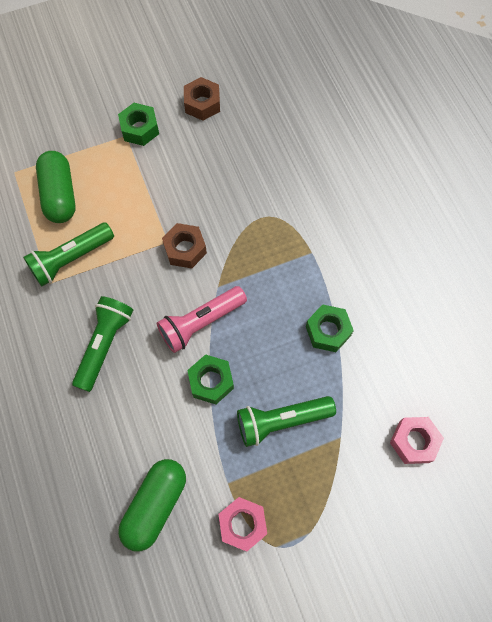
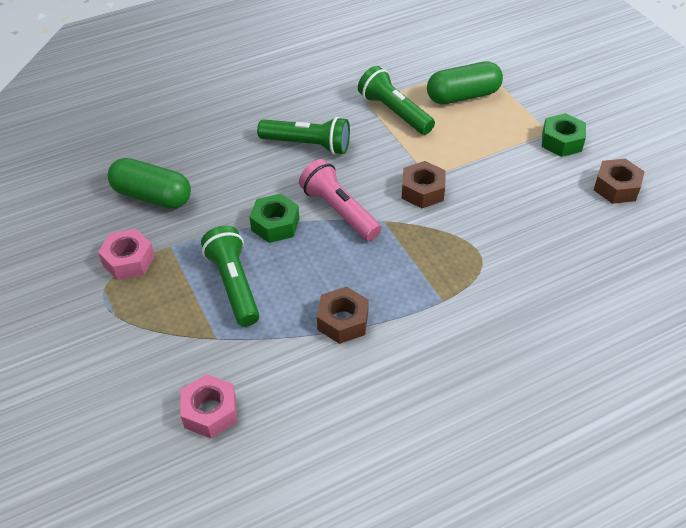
camera: 85 degrees right, 20 degrees down
green nut [306,304,354,352] -> brown nut [317,287,369,344]

